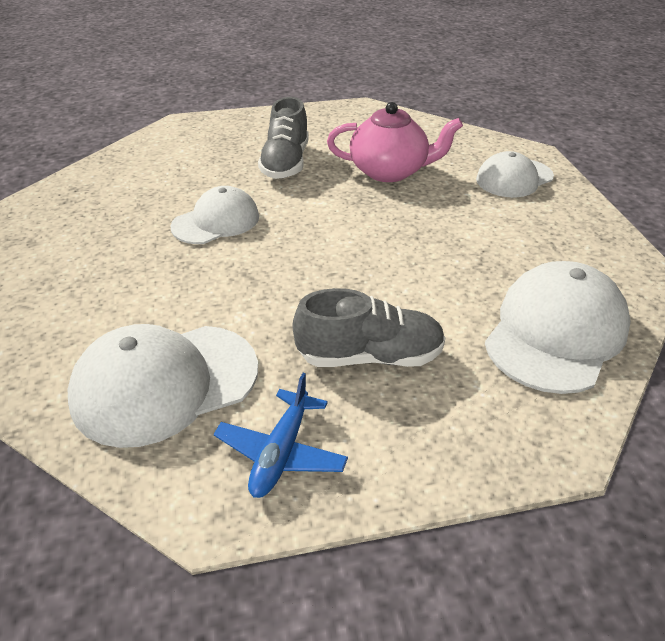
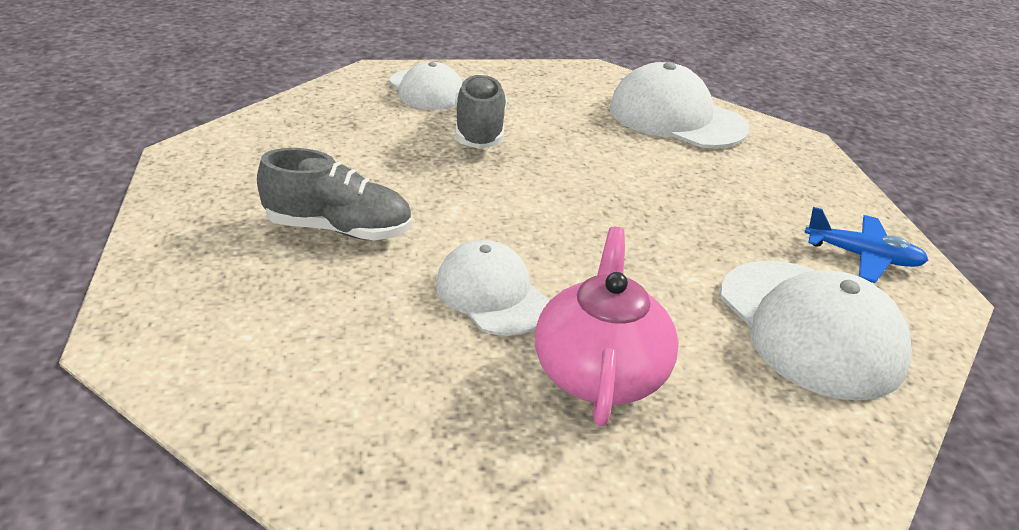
camera: 90 degrees left, 5 degrees down
grey shoe [293,288,445,367] -> grey shoe moved to [455,73,507,149]
pink teapot [327,102,463,182] -> pink teapot moved to [535,227,679,427]

